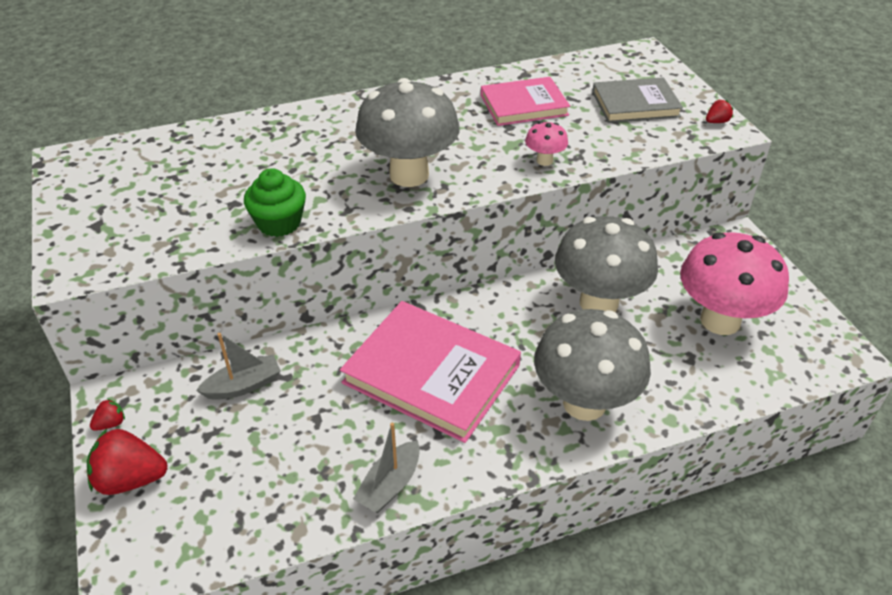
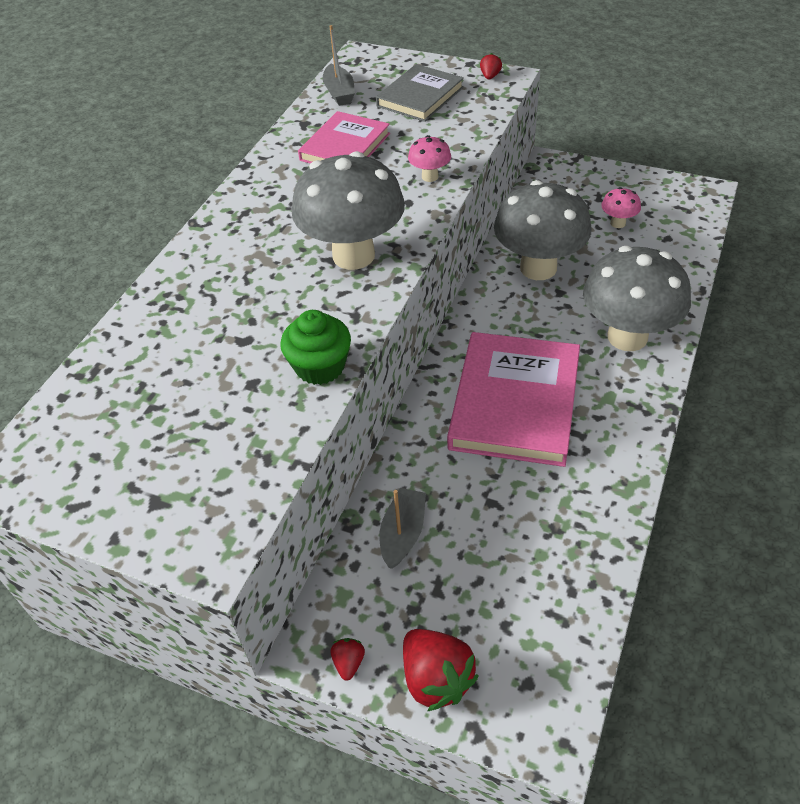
camera: 45 degrees left, 5 degrees up
red strawberry [87,429,167,495] -> red strawberry turned 75 degrees counterclockwise [403,629,479,712]
pink book [340,301,521,443] -> pink book turned 60 degrees counterclockwise [447,332,580,467]
grey boat [353,423,420,513] -> grey boat moved to [323,25,355,106]
pink mushroom [680,232,789,335] -> pink mushroom [601,187,641,228], size x0.43

